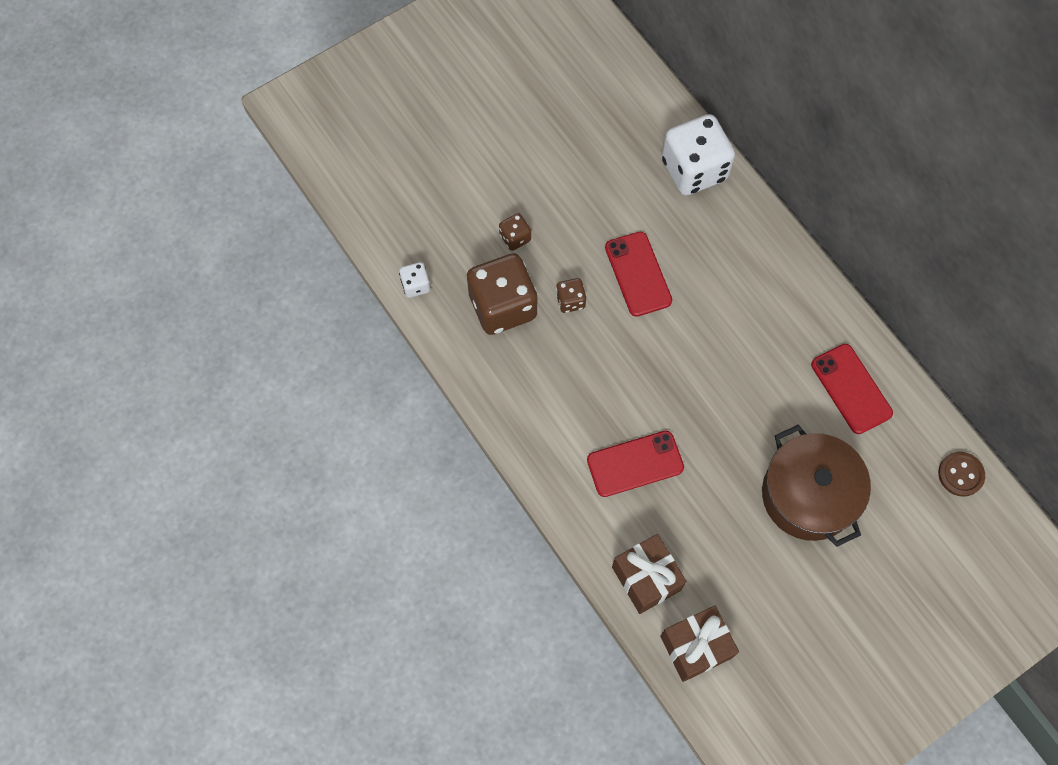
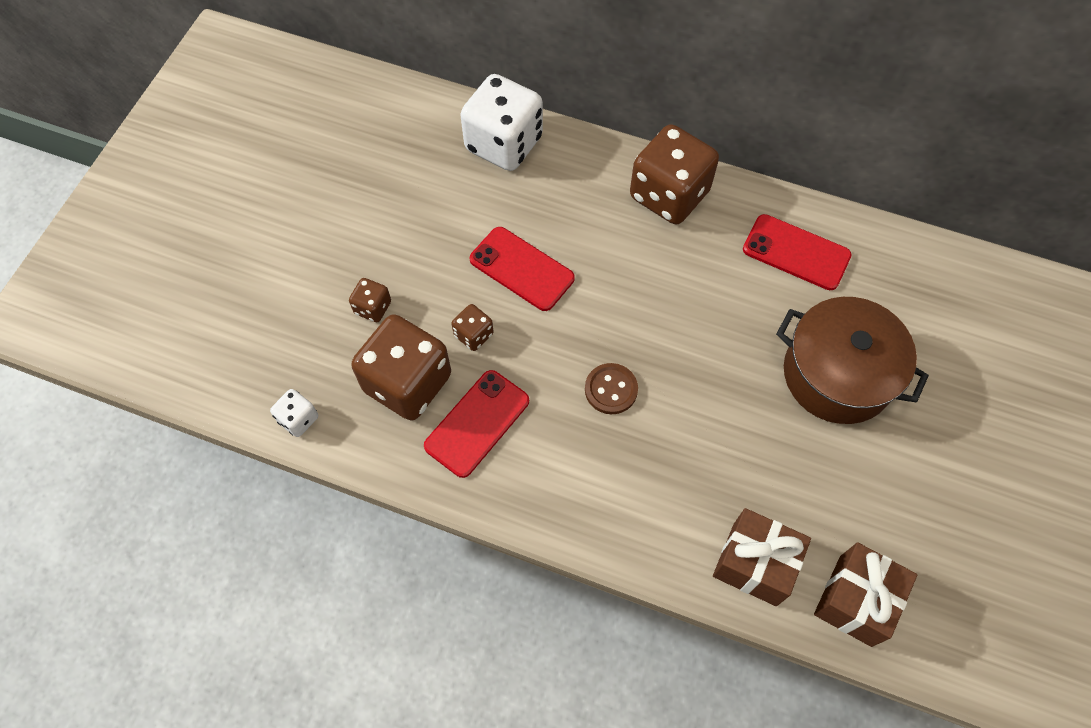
camera: 35 degrees left, 5 degrees down
red phone [587,431,684,497] -> red phone moved to [424,370,529,478]
brown button [938,452,985,497] -> brown button moved to [585,363,638,414]
none -> brown dice [630,124,719,224]

